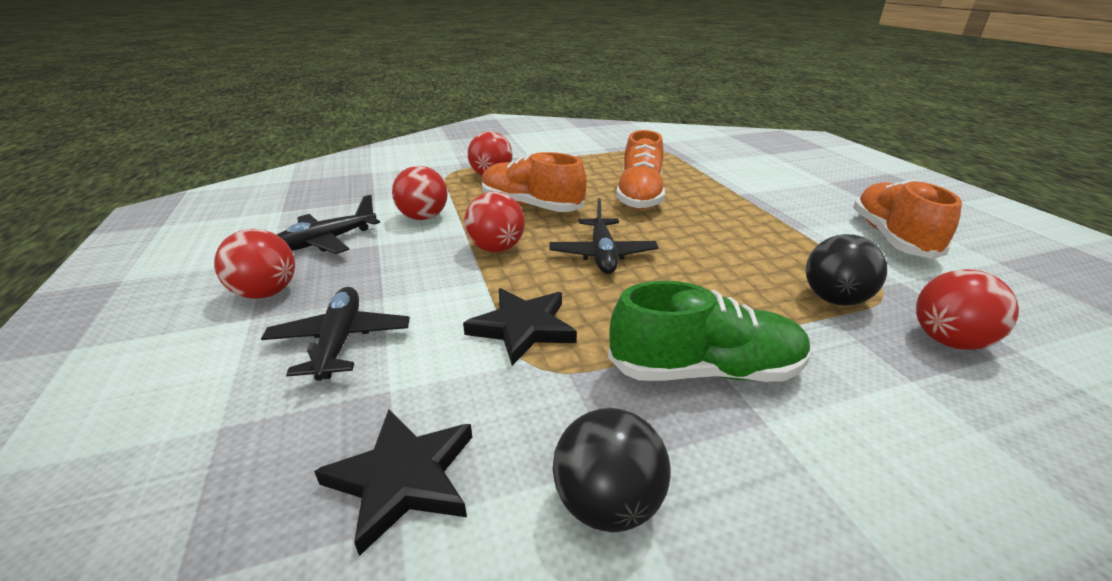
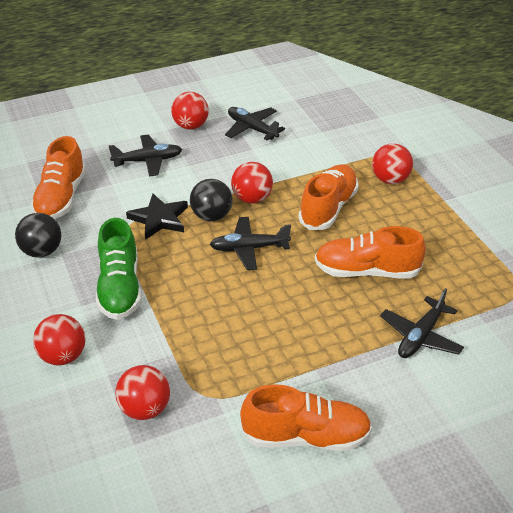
camera: 85 degrees right, 10 degrees up
black star [314,409,472,556] -> orange shoe [31,136,86,219]
red ball [392,166,448,220] -> red ball moved to [33,314,86,365]
black ball [806,234,887,306] -> black ball moved to [190,179,232,221]
none -> black plane [380,288,464,358]

